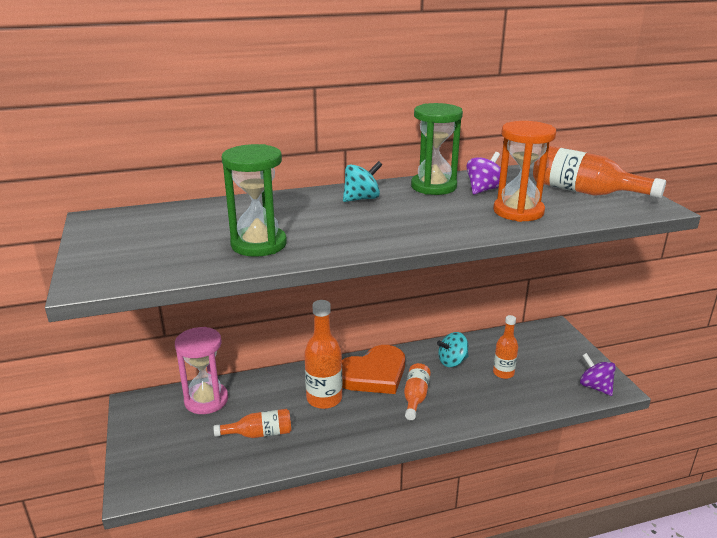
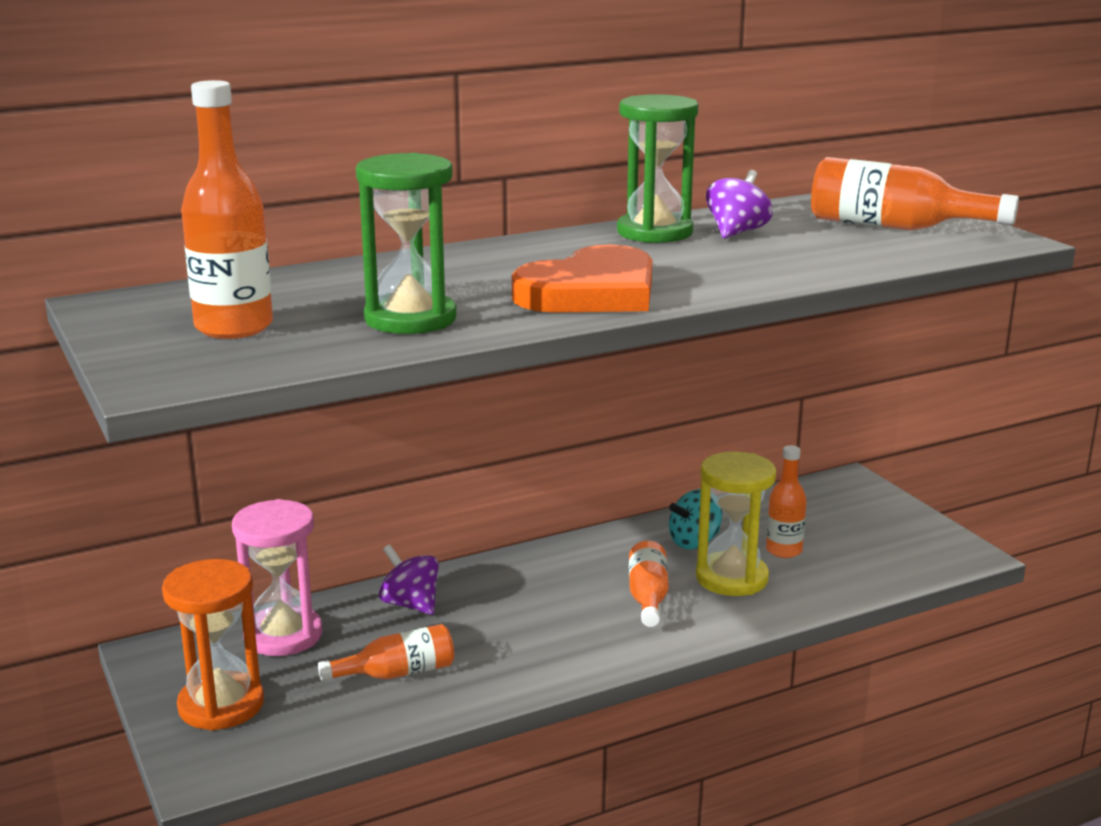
camera: 10 degrees left, 5 degrees down
orange bottle [304,300,342,409] -> orange bottle moved to [181,80,273,339]
orange heart [342,345,405,394] -> orange heart moved to [512,245,652,313]
turquoise spinning top [343,161,382,202] -> none
orange hourglass [493,121,556,222] -> orange hourglass moved to [162,559,264,731]
purple spinning top [580,353,616,396] -> purple spinning top moved to [379,544,439,615]
none -> yellow hourglass [696,452,776,596]

